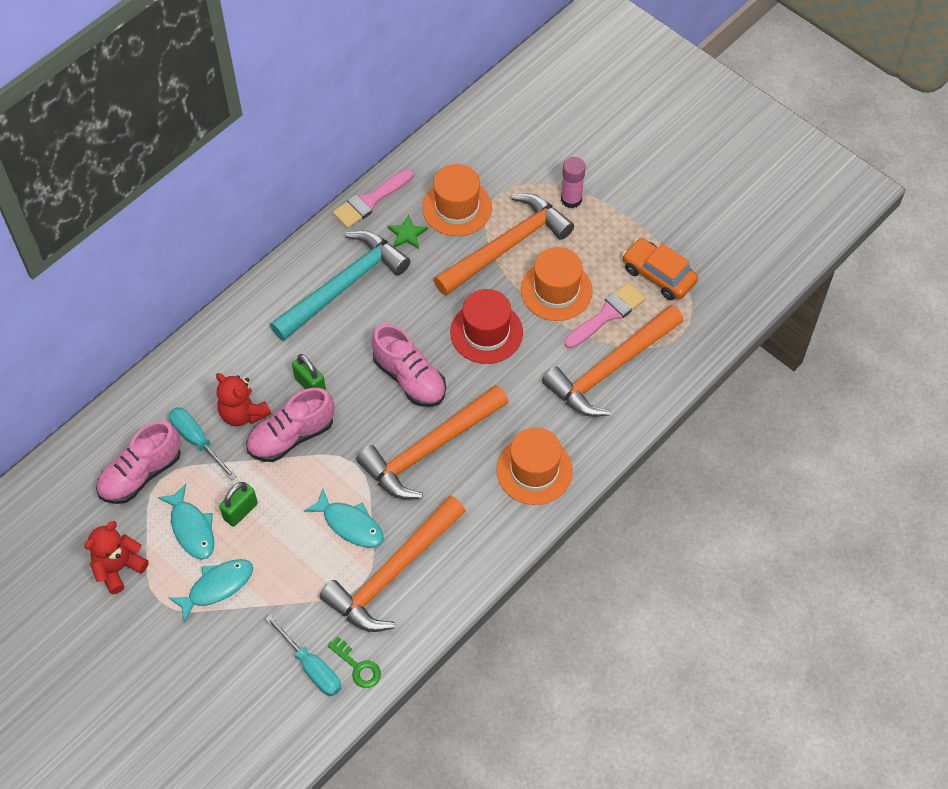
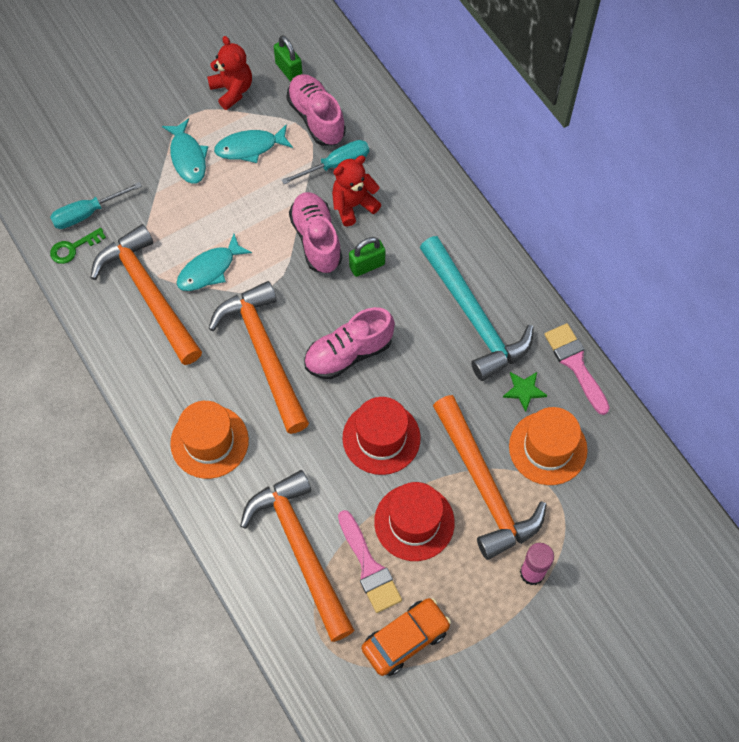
camera: 105 degrees right, 5 degrees up
green padlock [219,482,258,527] -> green padlock moved to [274,35,302,82]
orange hat [521,247,593,321] -> red hat [374,482,455,561]

